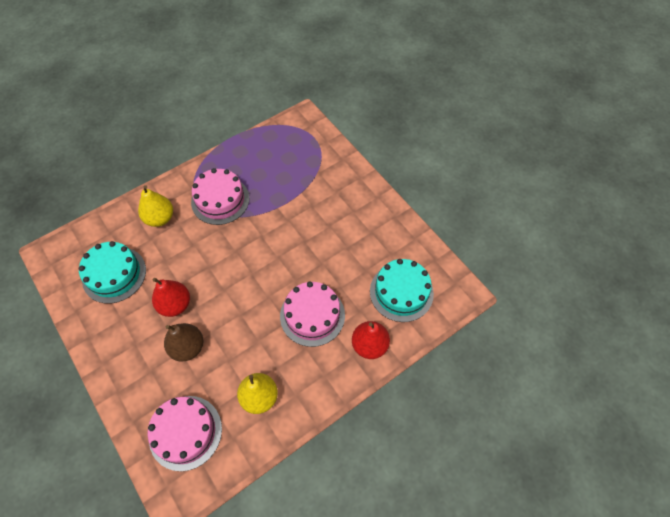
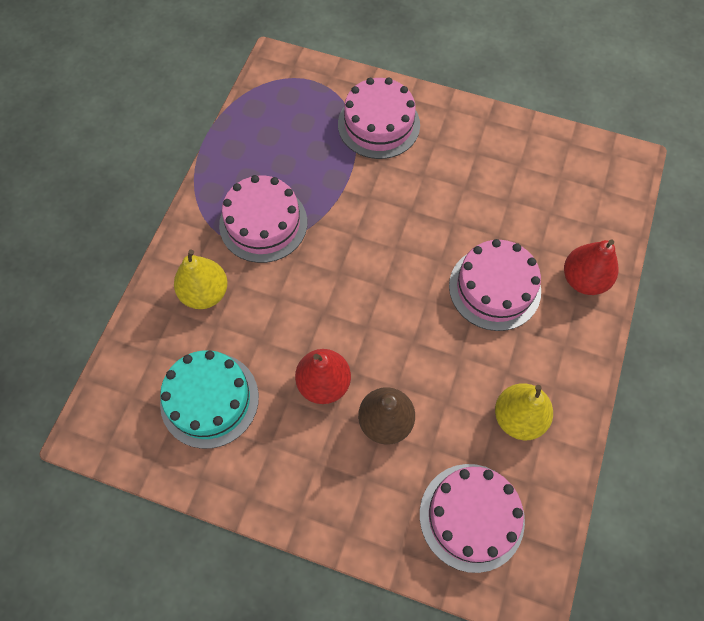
camera: 35 degrees left, 5 degrees up
turquoise cake [370,259,434,322] -> none
none -> pink cake [338,77,420,159]

